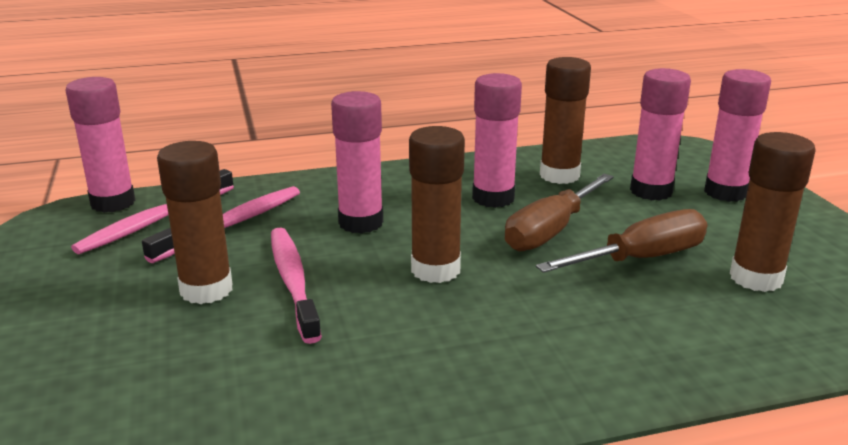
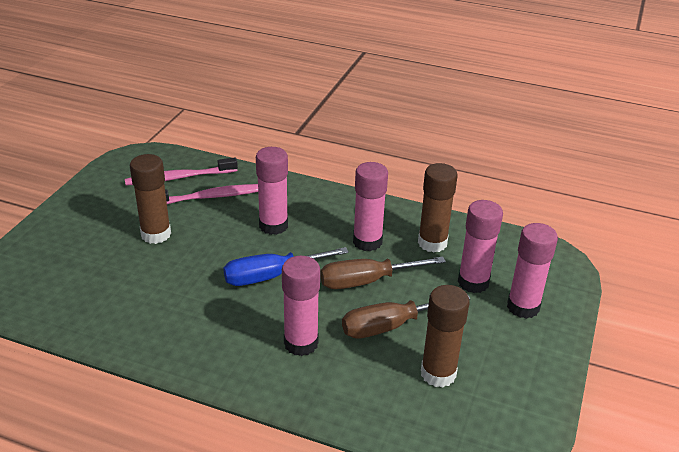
camera: 35 degrees right, 10 degrees up
pink glue stick [65,77,135,213] -> pink glue stick moved to [282,256,320,356]
pink toothbrush [271,227,322,344] -> none
brown glue stick [409,126,465,283] -> blue screwdriver [223,247,349,286]
brown screwdriver [536,209,708,273] -> brown screwdriver turned 150 degrees clockwise [342,294,471,339]

